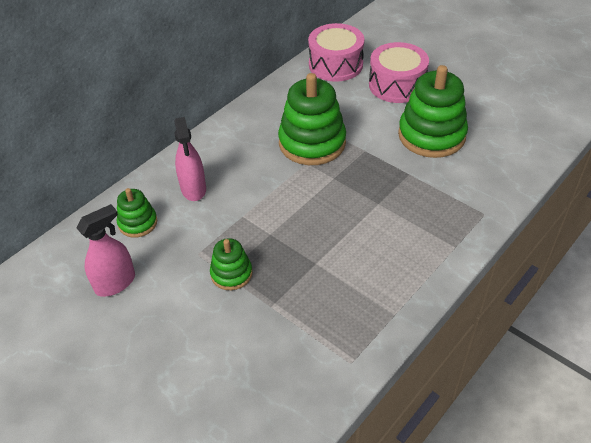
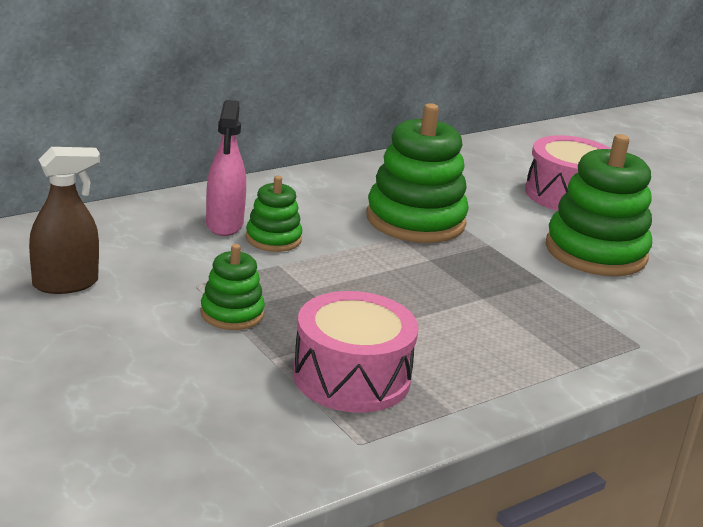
camera: 10 degrees right, 20 degrees down
pink spray bottle [76,204,135,297] -> brown spray bottle [29,147,100,294]
green stacking toy [117,188,157,238] -> green stacking toy moved to [246,176,302,252]
pink drum [308,23,364,82] -> pink drum moved to [293,291,419,413]

